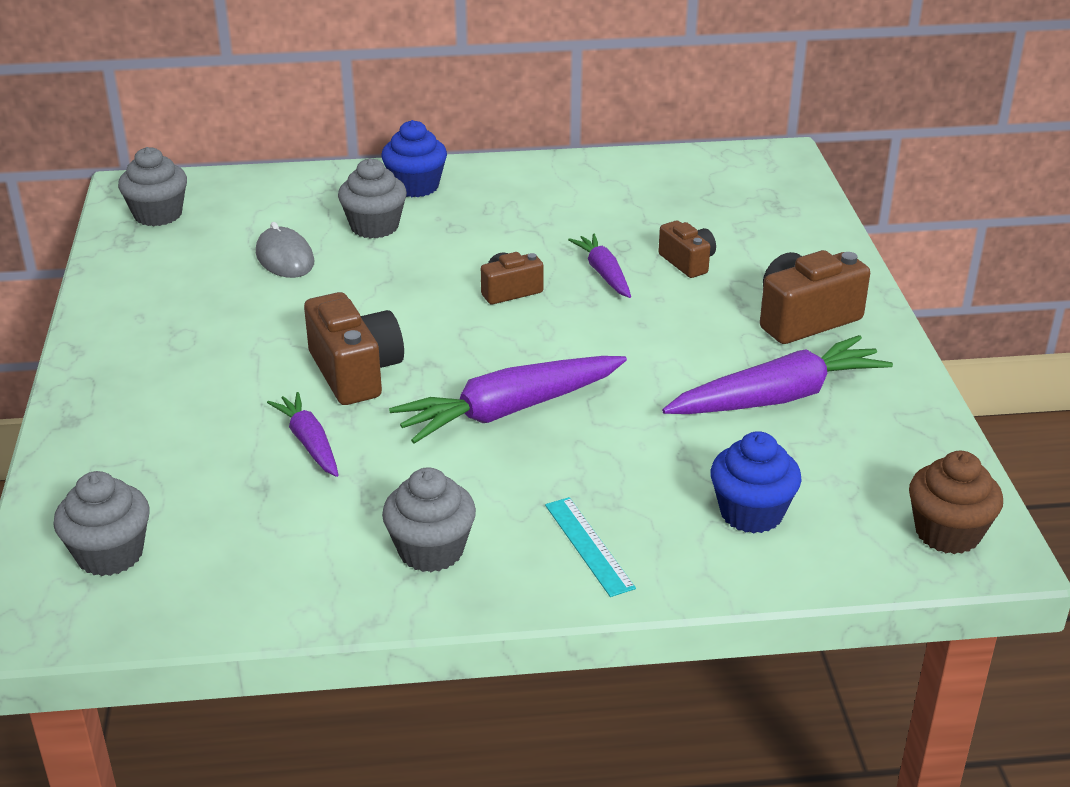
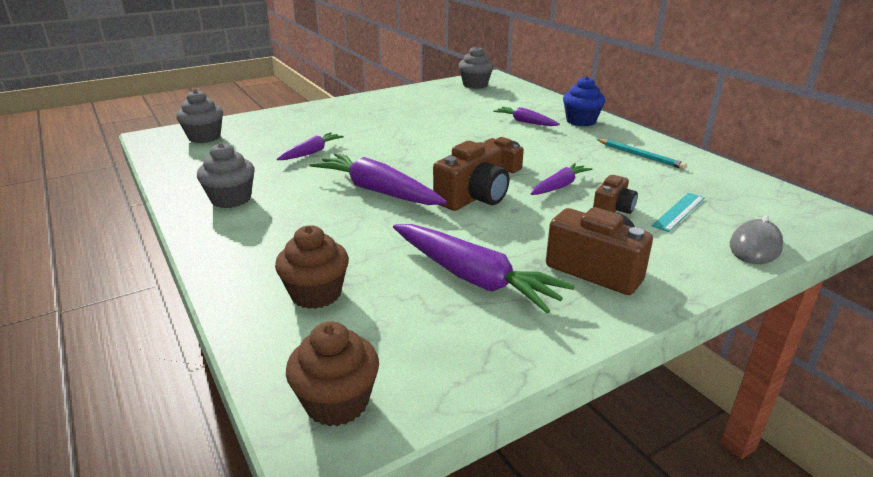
camera: 65 degrees right, 5 degrees down
grey mouse [256,222,314,278] -> grey mouse moved to [730,215,783,264]
brown camera [304,292,404,405] -> brown camera moved to [433,141,509,211]
grey cupcake [338,158,407,239] -> purple carrot [493,107,560,126]
turquoise ruler [545,497,636,597] -> turquoise ruler moved to [652,193,705,232]
blue cupcake [711,431,802,533] -> brown cupcake [275,225,349,309]
none -> turquoise pencil [597,139,687,169]

